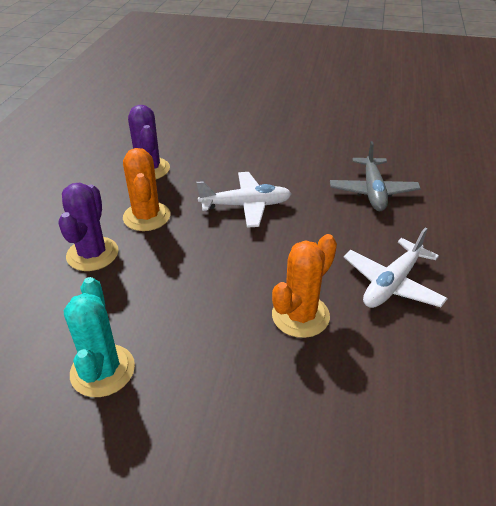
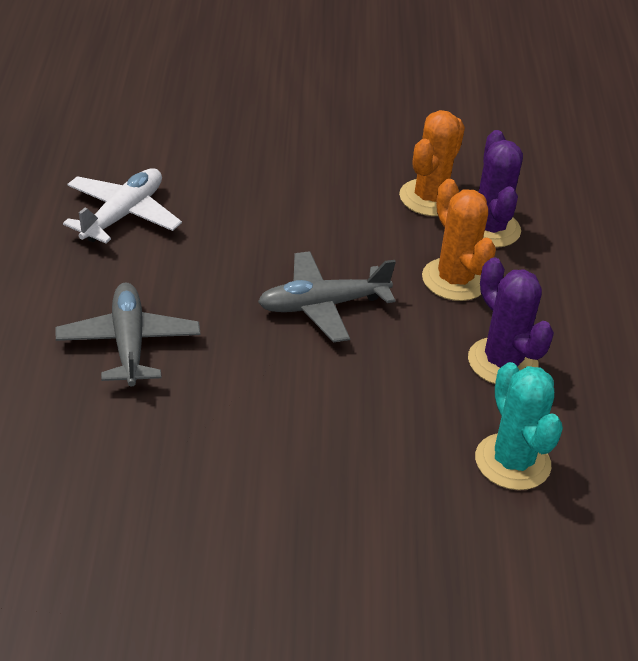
camera: 165 degrees right, 0 degrees up
turquoise cactus [64,277,135,397] -> turquoise cactus moved to [475,362,563,490]
white plane [197,172,292,228] -> grey plane [258,251,396,342]
orange cactus [272,234,337,338] -> orange cactus moved to [399,110,465,216]

